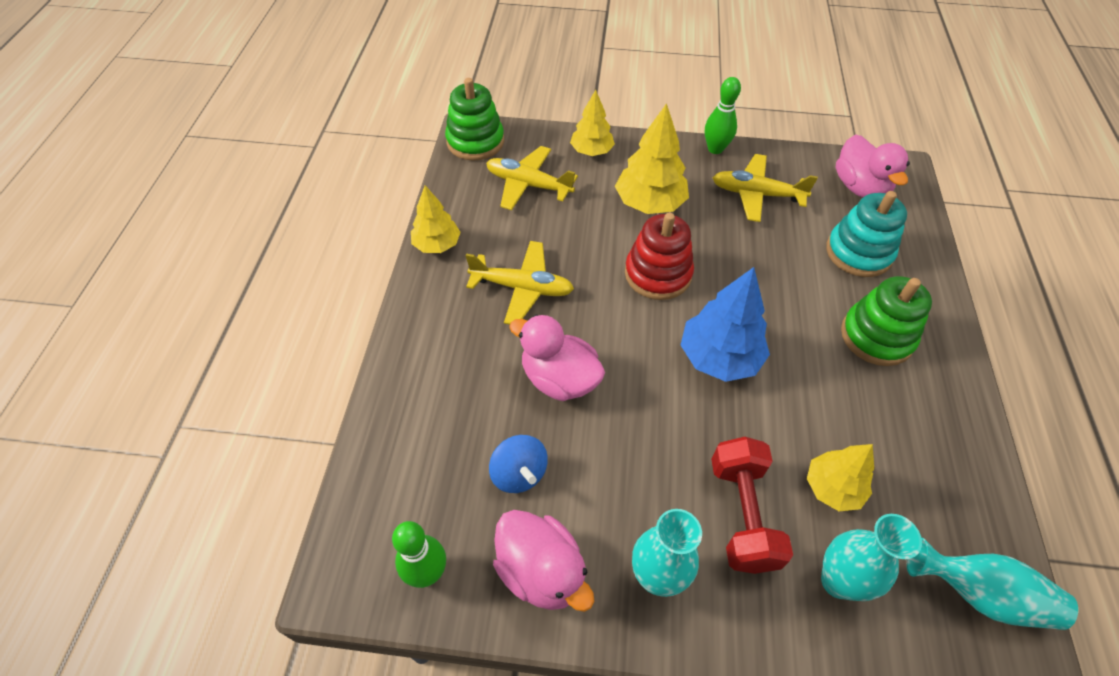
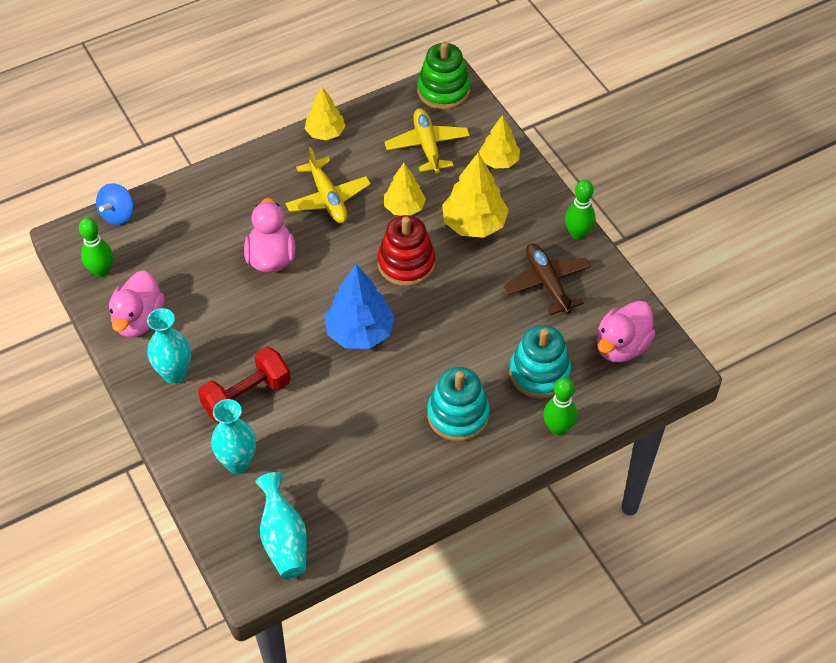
camera: 55 degrees right, 0 degrees up
blue spinning top [489,435,548,493] -> blue spinning top moved to [96,183,134,225]
yellow plane [713,154,818,222] -> brown plane [503,243,591,315]
yellow tree [807,444,874,511] -> yellow tree moved to [384,163,426,216]
green stacking toy [841,276,932,366] -> turquoise stacking toy [427,367,490,441]
none -> green bowling pin [543,378,577,435]

